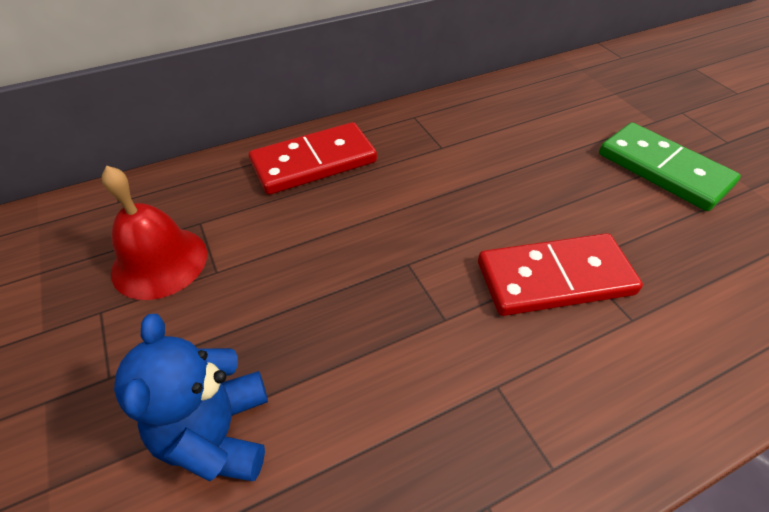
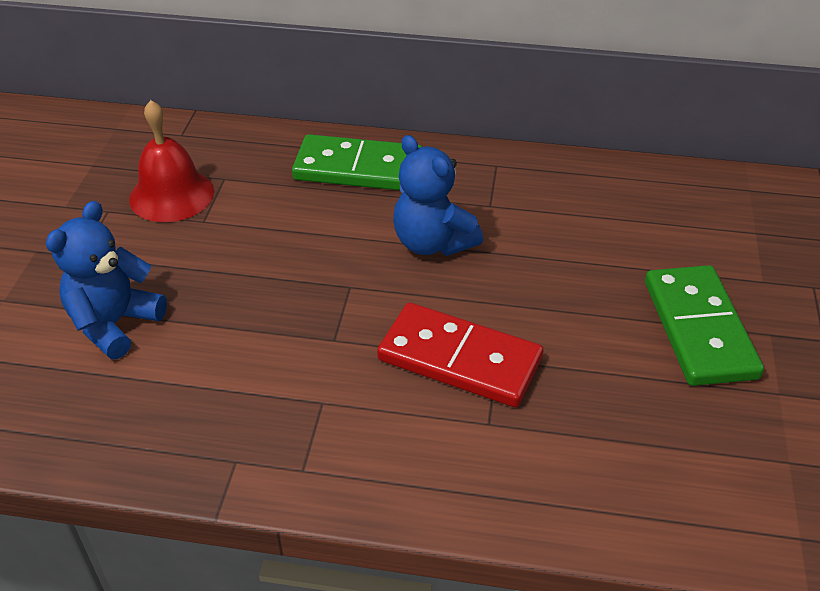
camera: 35 degrees right, 5 degrees down
red domino [249,122,377,195] -> green domino [292,134,422,190]
none -> blue teddy bear [393,135,483,256]

